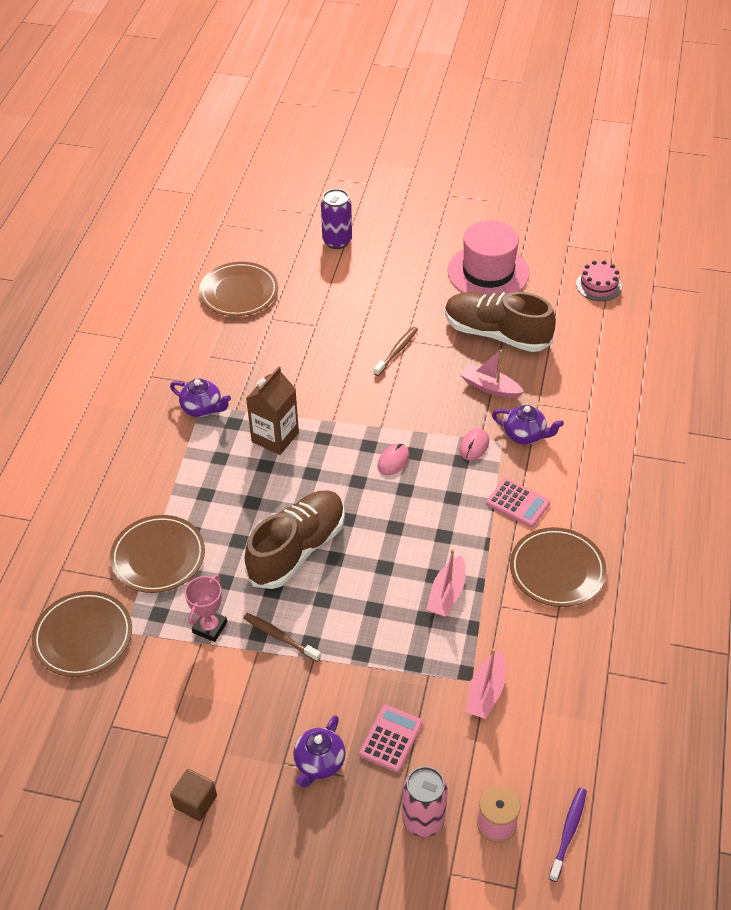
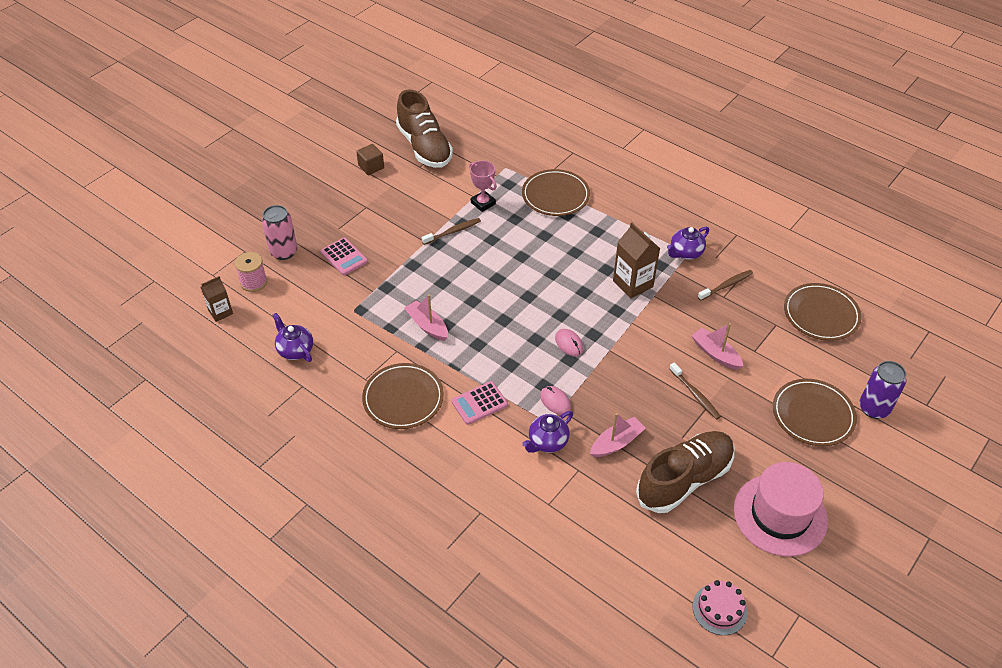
camera: 115 degrees right, 0 degrees up
brown plate [32,591,132,677] -> brown plate moved to [773,379,857,446]
brown shoe [245,490,345,589] -> brown shoe moved to [396,89,453,168]
purple teapot [293,715,346,788] -> purple teapot moved to [273,313,313,362]
pink boat [465,649,506,719] -> pink boat moved to [691,323,744,370]
purple toothbrush [549,788,587,882] -> brown carton [201,276,233,322]
none -> brown toothbrush [698,270,753,301]

